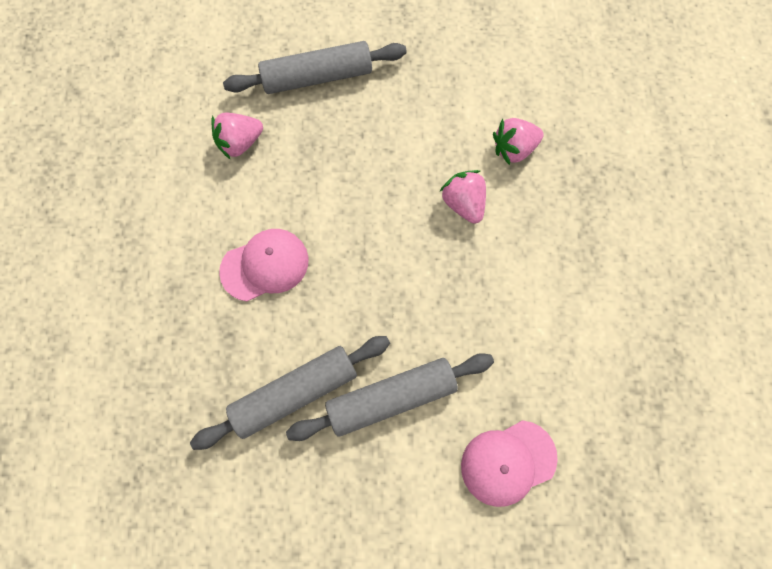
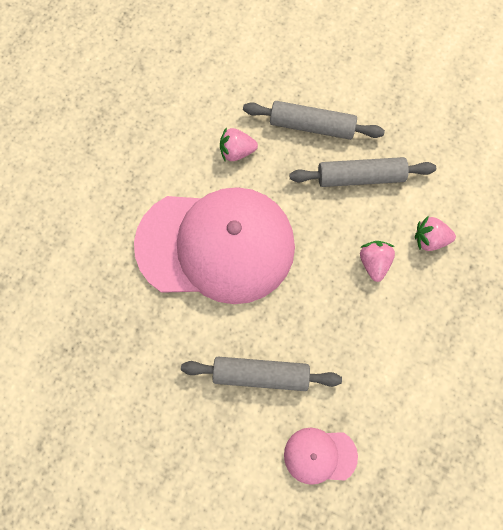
camera: 25 degrees right, 0 degrees up
grey rolling pin [190,336,390,450] -> grey rolling pin moved to [290,157,436,187]
pink cap [219,229,308,301] -> pink cap [134,187,295,304], size x2.39

